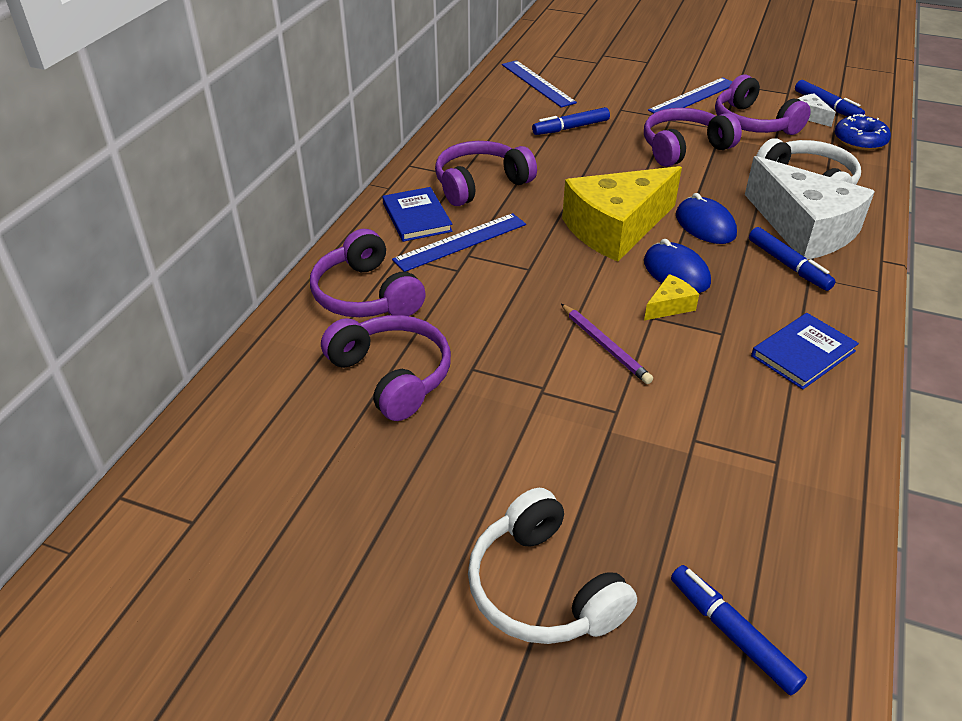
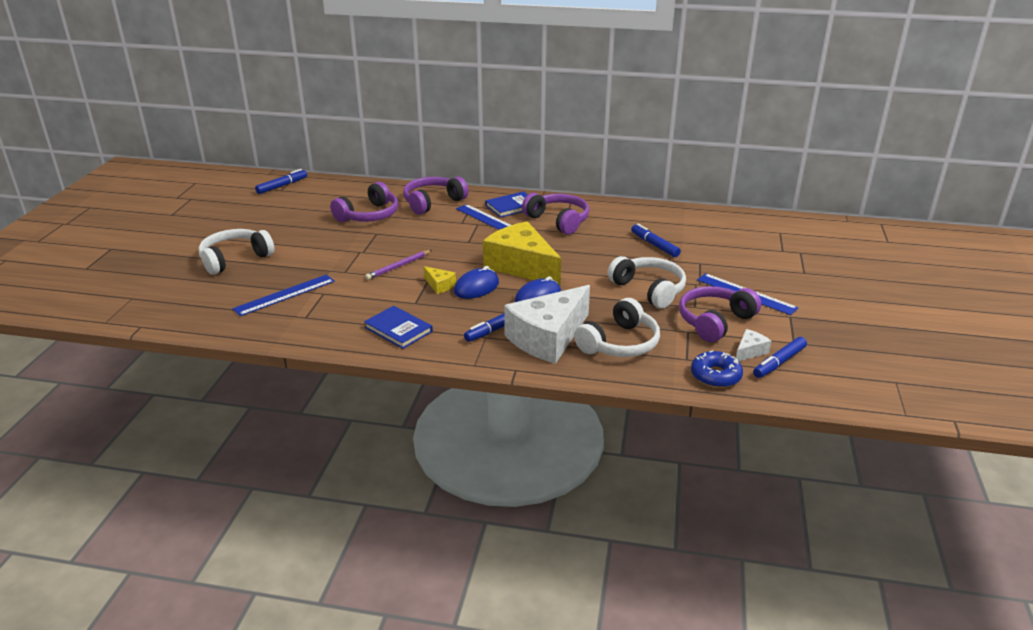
camera: 80 degrees right, 10 degrees down
blue ruler [502,60,577,108] -> blue ruler moved to [233,275,335,316]
purple headphones [644,108,742,167] -> white headphones [608,256,686,309]
blue marker [671,565,807,695] -> blue marker moved to [255,169,307,194]

